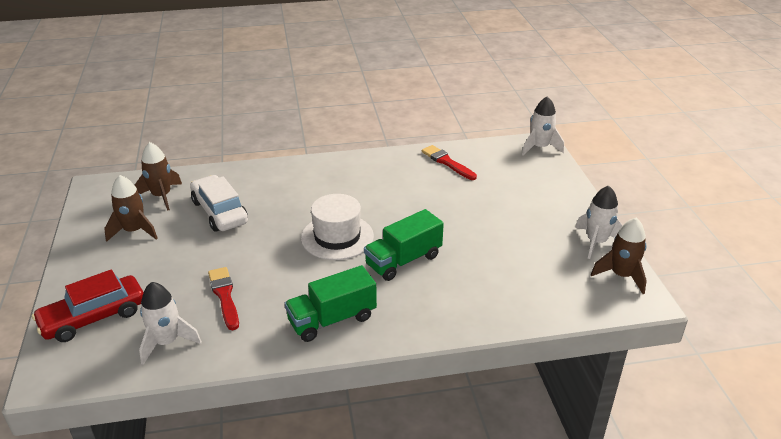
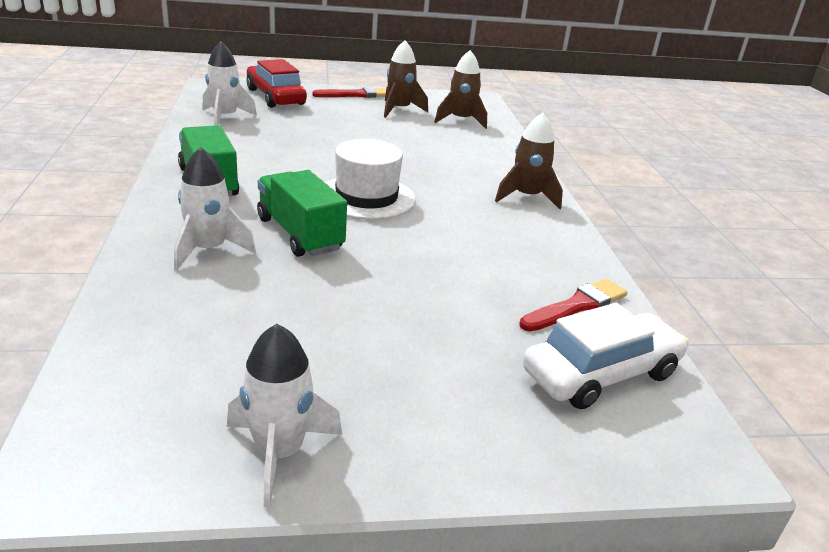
camera: 90 degrees right, 5 degrees down
white car [190,175,248,232] -> white car moved to [523,303,689,410]
red brush [208,267,239,331] -> red brush moved to [312,87,386,98]
white rocket [522,96,564,156] -> white rocket moved to [174,147,256,271]
brown rocket [591,218,647,294] -> brown rocket moved to [495,113,563,209]

